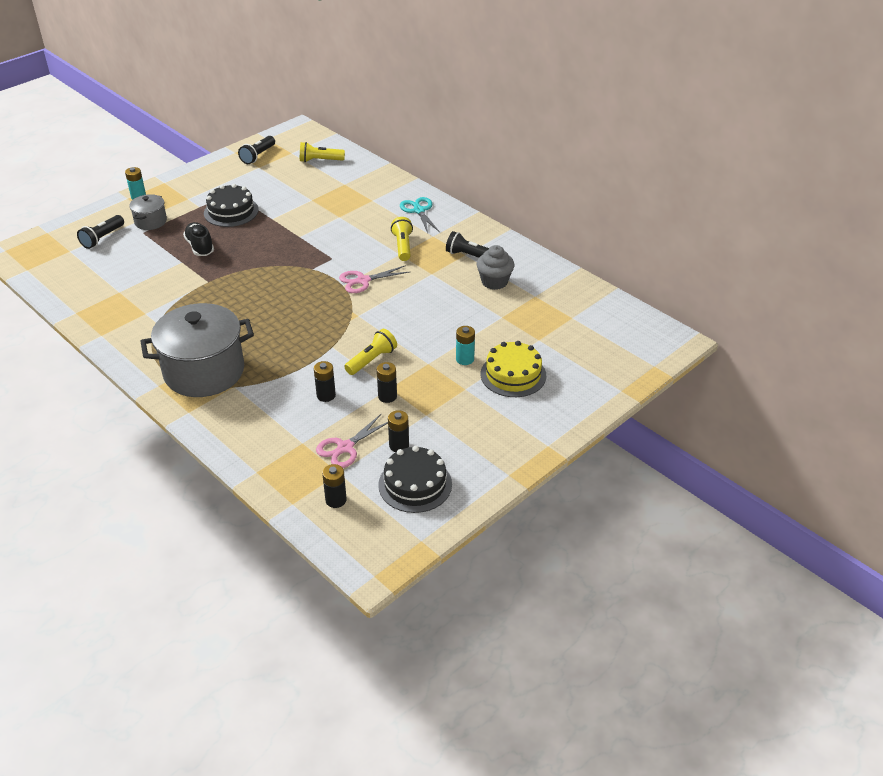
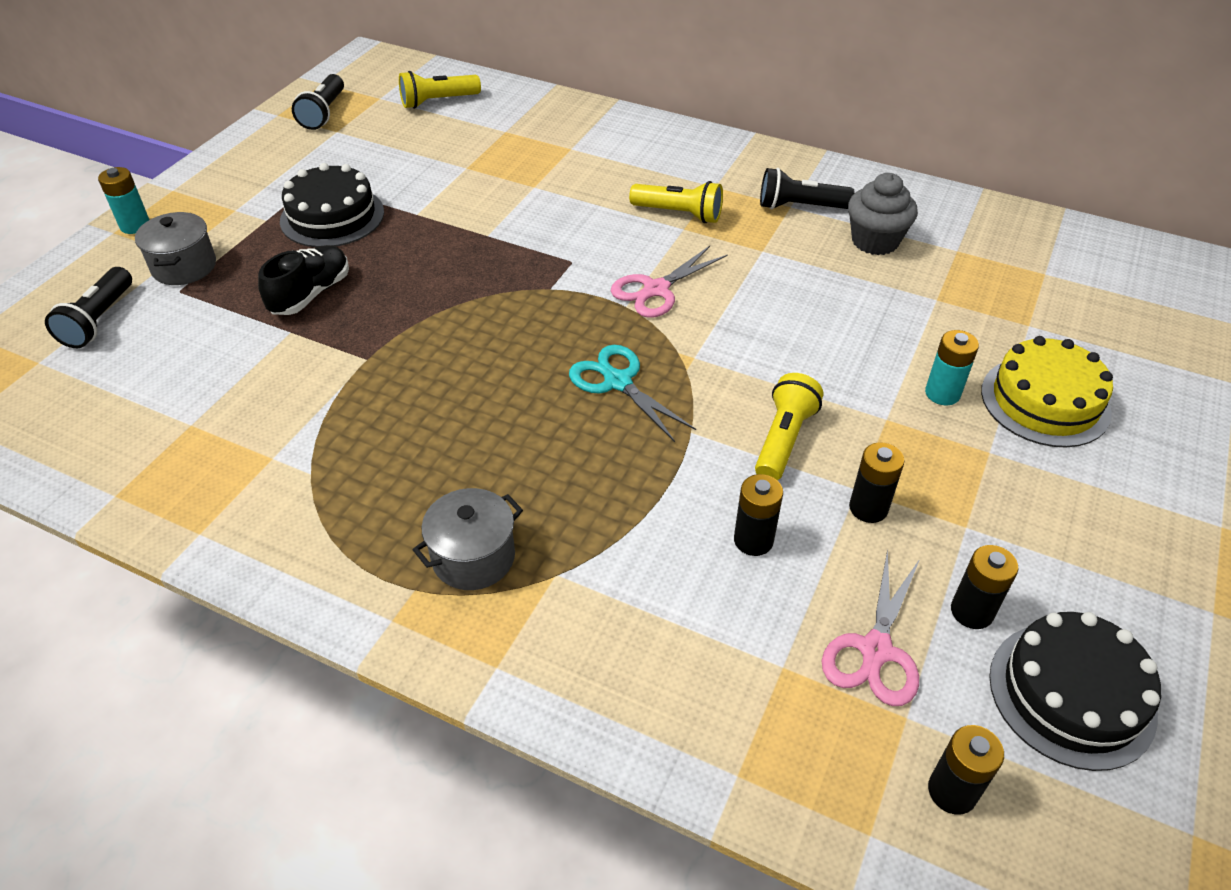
camera: 20 degrees left, 5 degrees up
grey pot [140,303,254,397] -> grey pot [413,488,523,590], size x0.48
black shoe [183,222,214,256] -> black shoe turned 75 degrees clockwise [258,245,349,315]
yellow flashlight [391,217,413,261] -> yellow flashlight turned 135 degrees clockwise [629,181,723,223]
turquoise scissors [400,197,440,233] -> turquoise scissors moved to [569,345,696,442]

